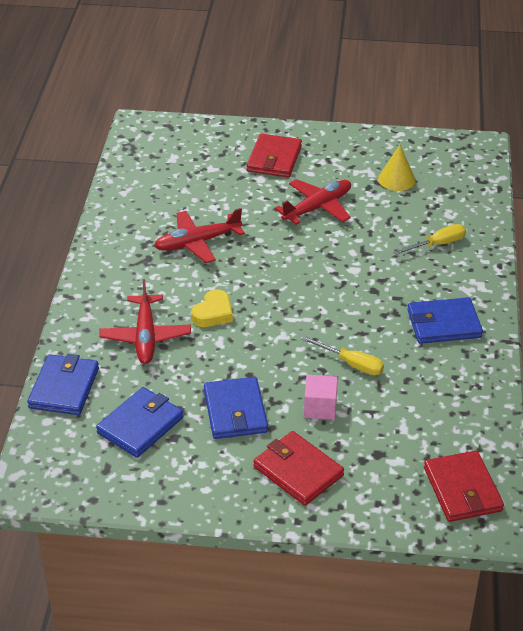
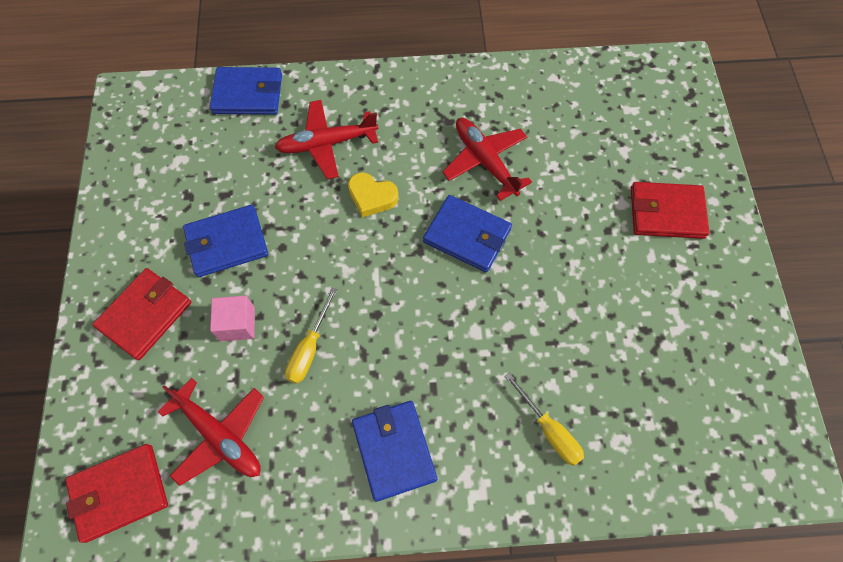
camera: 80 degrees right, 25 degrees up
blue wallet [96,387,183,458] -> blue wallet moved to [423,195,512,272]
red plane [275,179,351,225] -> red plane moved to [158,378,264,486]
yellow cone [378,145,416,191] -> none

